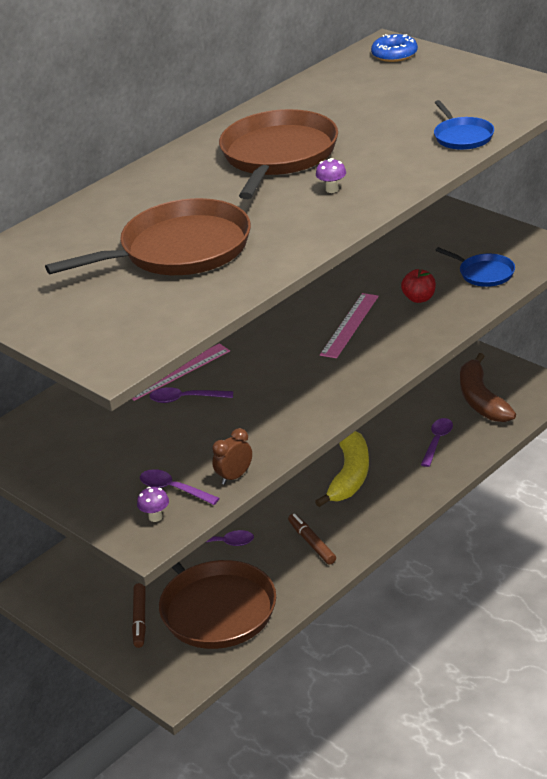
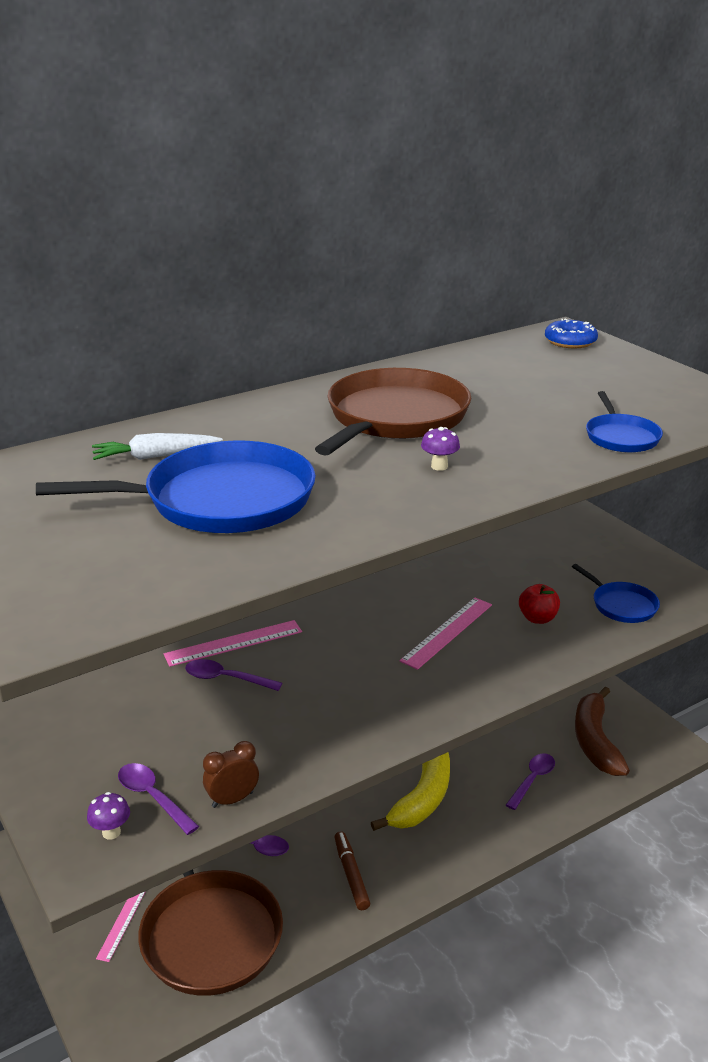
camera: 10 degrees right, 5 degrees down
brown pan [45,198,251,275] -> blue pan [36,440,316,533]
brown marker [132,583,146,648] -> pink ruler [96,891,146,962]
none -> white carrot [92,433,223,460]

